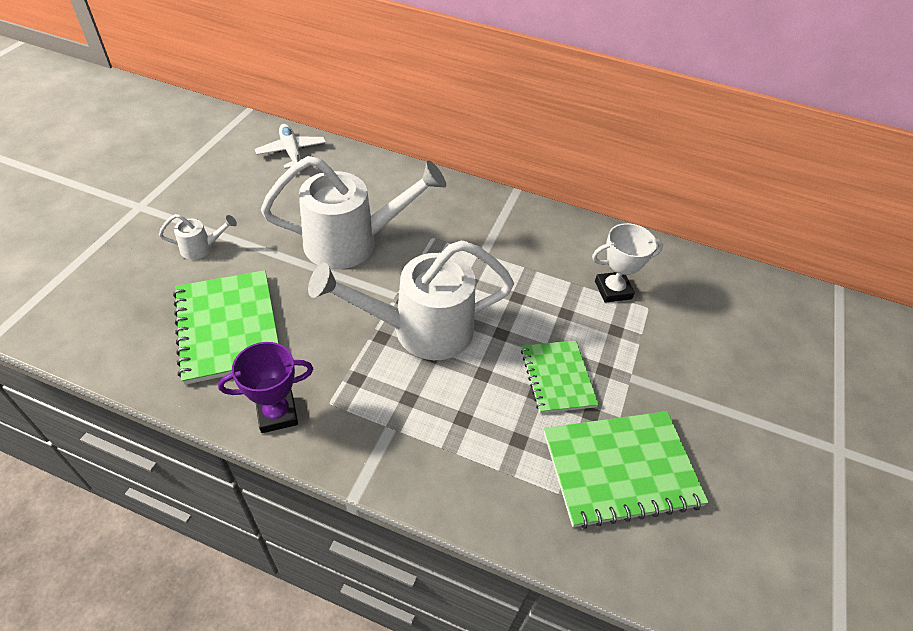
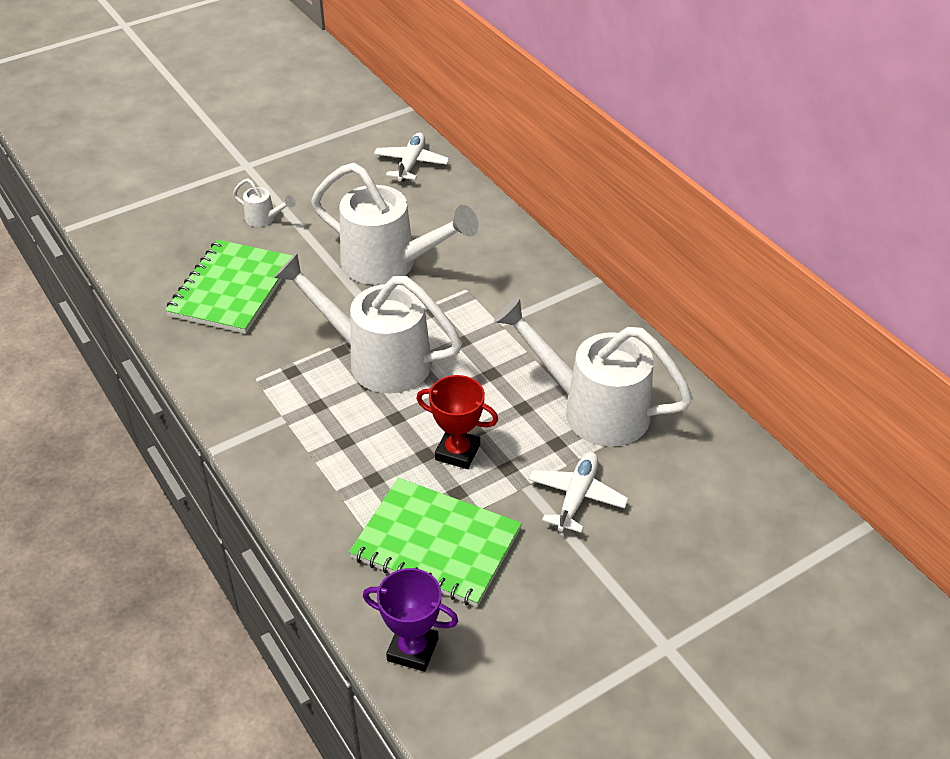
camera: 40 degrees right, 5 degrees down
purple trophy [218,342,313,433] -> purple trophy moved to [363,568,458,672]
green notebook [521,341,599,414] -> red trophy [416,375,498,469]
white trophy [592,223,663,303] -> white watering can [494,297,693,447]
none -> white plane [529,452,629,533]

